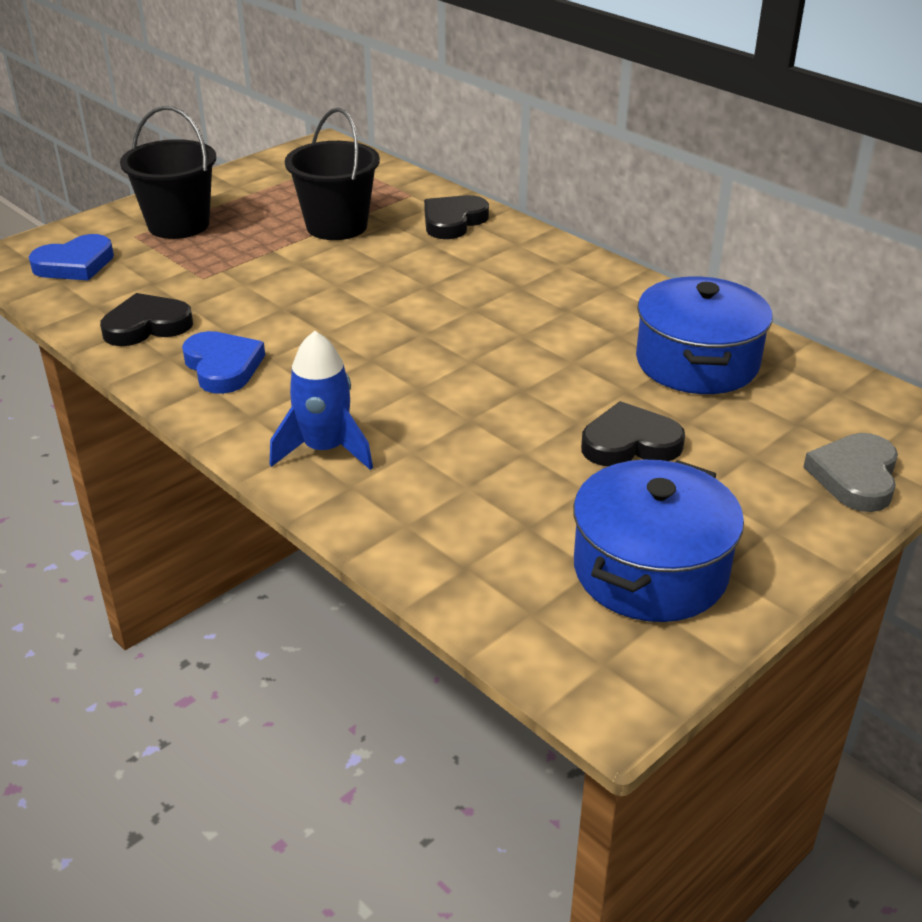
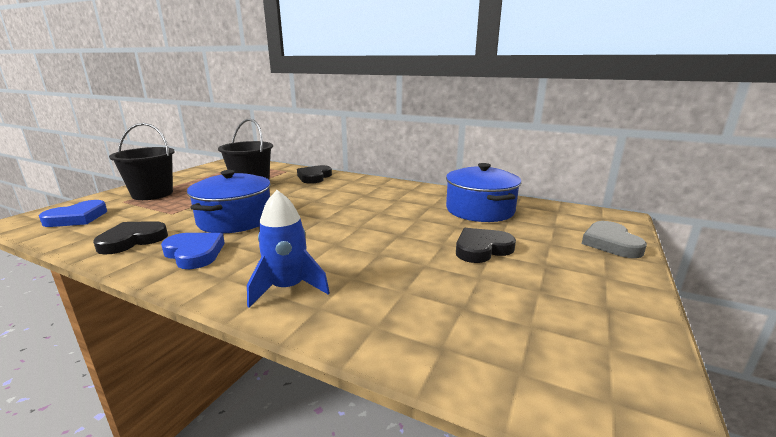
camera: 20 degrees left, 15 degrees down
blue pot [573,460,744,622] -> blue pot moved to [187,170,271,233]

